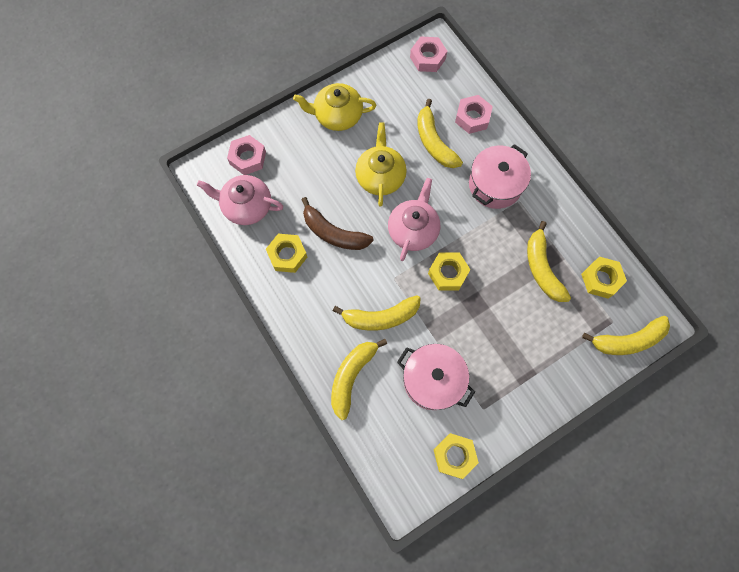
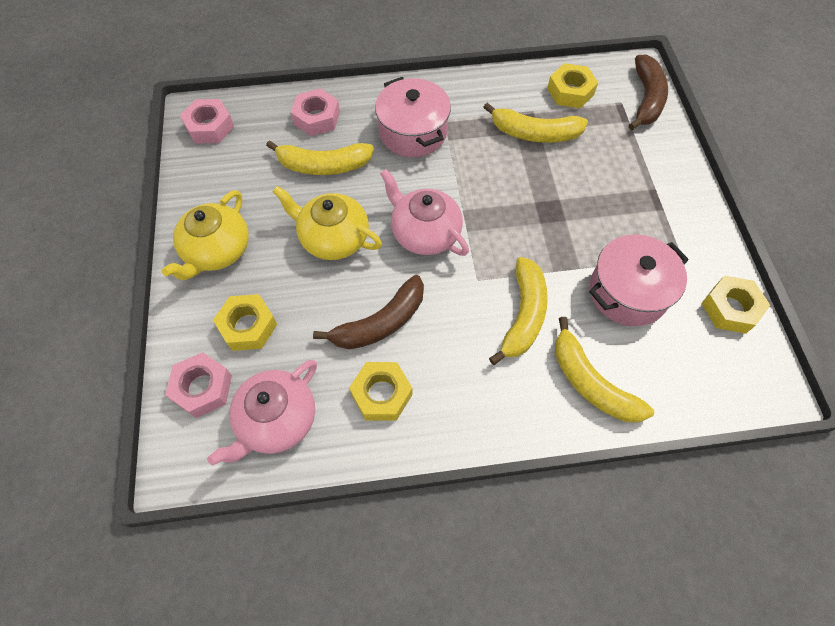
camera: 65 degrees left, 10 degrees down
yellow nut [428,253,471,290] -> yellow nut moved to [213,294,277,351]
yellow banana [582,316,670,355] -> brown banana [629,55,668,130]

